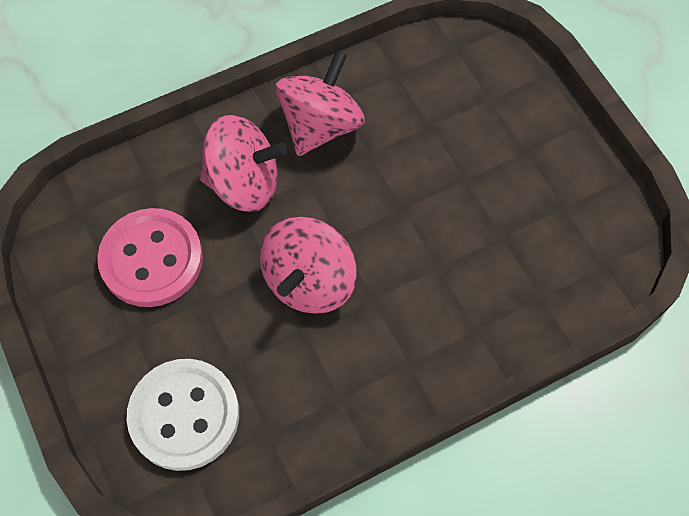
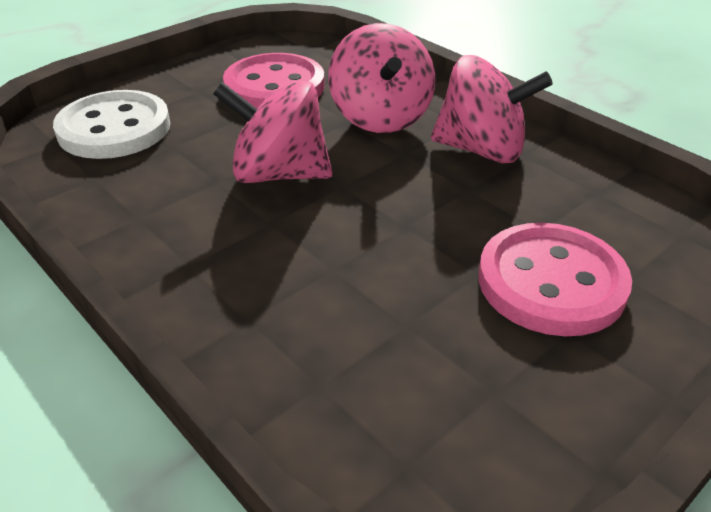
camera: 75 degrees right, 25 degrees down
none -> pink button [478,223,632,336]

